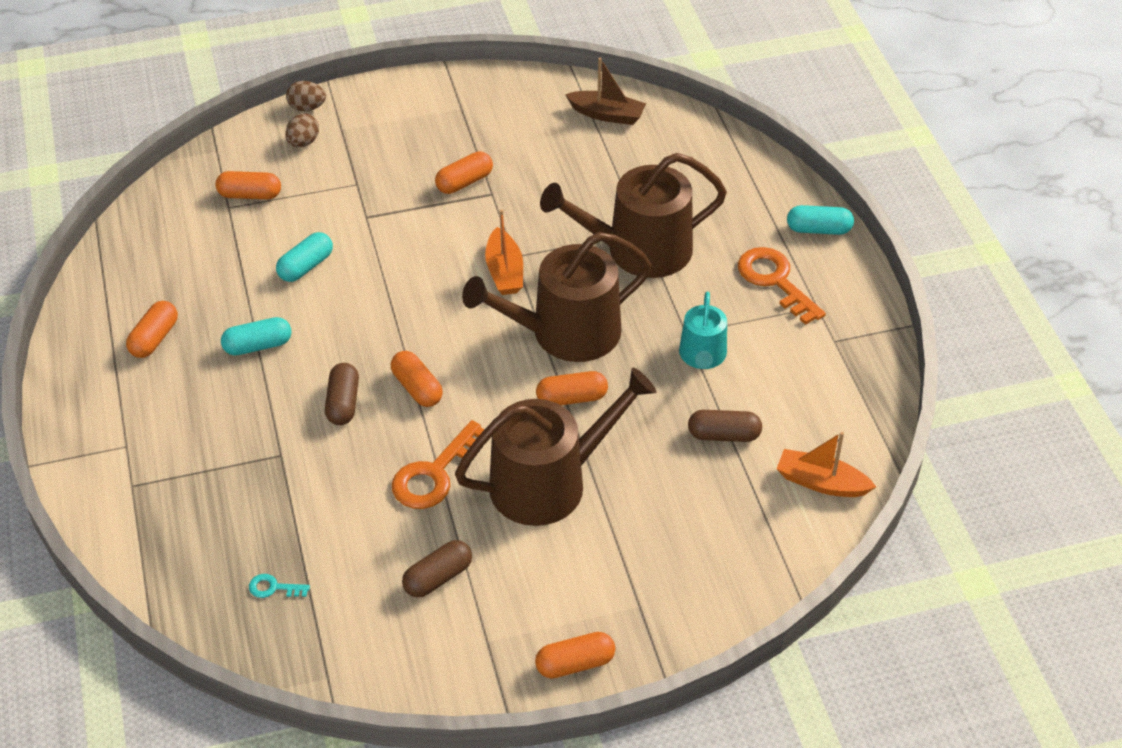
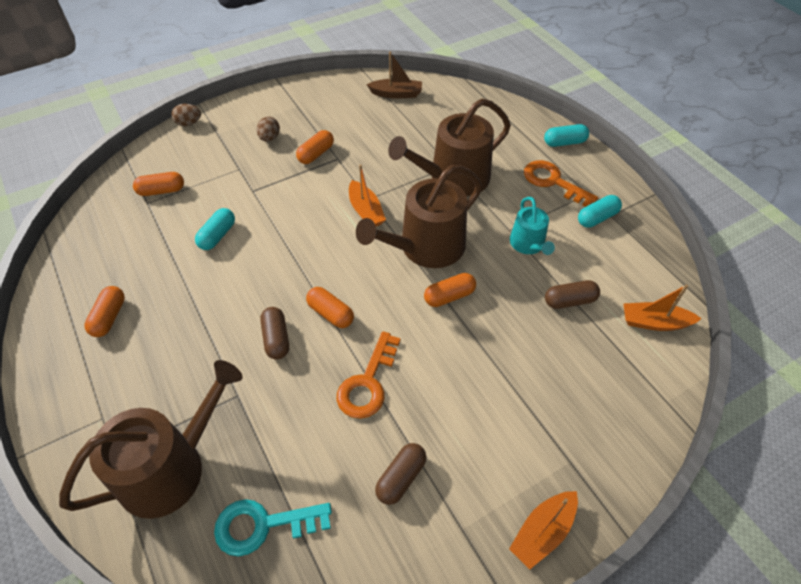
camera: 15 degrees left, 5 degrees up
turquoise capsule [221,317,292,356] -> turquoise capsule moved to [578,195,622,228]
turquoise key [249,574,310,598] -> turquoise key [214,499,332,556], size x2.15
brown egg [285,113,319,148] -> brown egg moved to [257,116,280,142]
brown watering can [455,367,656,526] -> brown watering can moved to [59,360,243,519]
orange capsule [535,632,615,679] -> orange boat [509,491,578,569]

